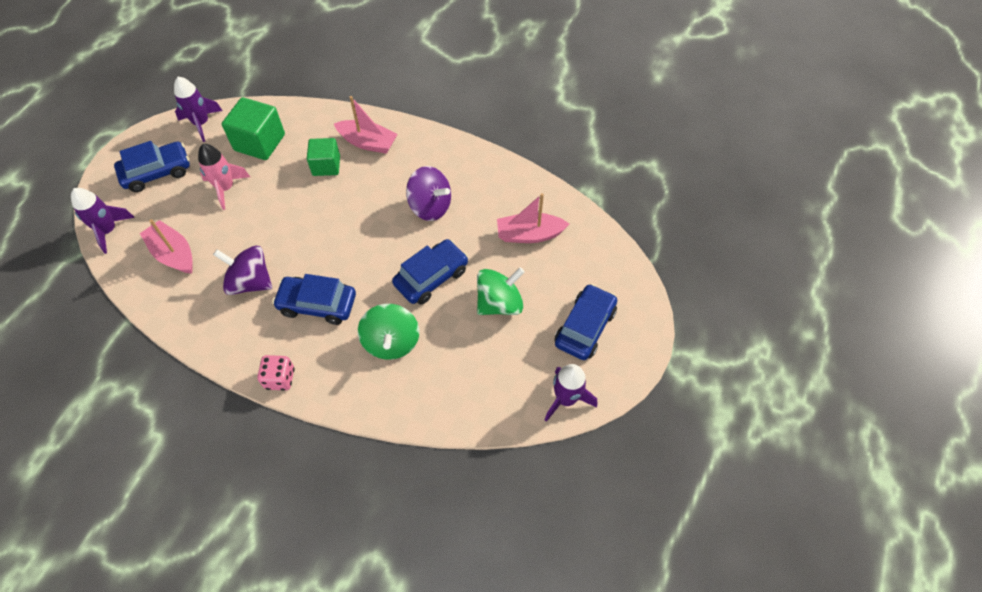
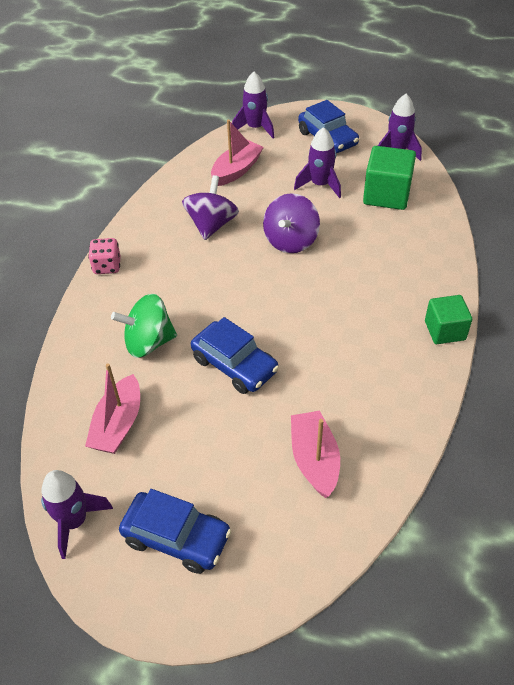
camera: 85 degrees right, 10 degrees down
pink rocket [198,144,250,210] -> purple rocket [294,127,341,198]
blue car [272,274,356,325] -> none
green cube [307,138,340,176] -> green cube moved to [425,295,472,344]
pink boat [334,96,398,154] -> pink boat moved to [85,363,140,454]
purple spinning top [406,166,451,221] -> purple spinning top moved to [263,193,320,253]
green spinning top [477,267,525,315] -> none

